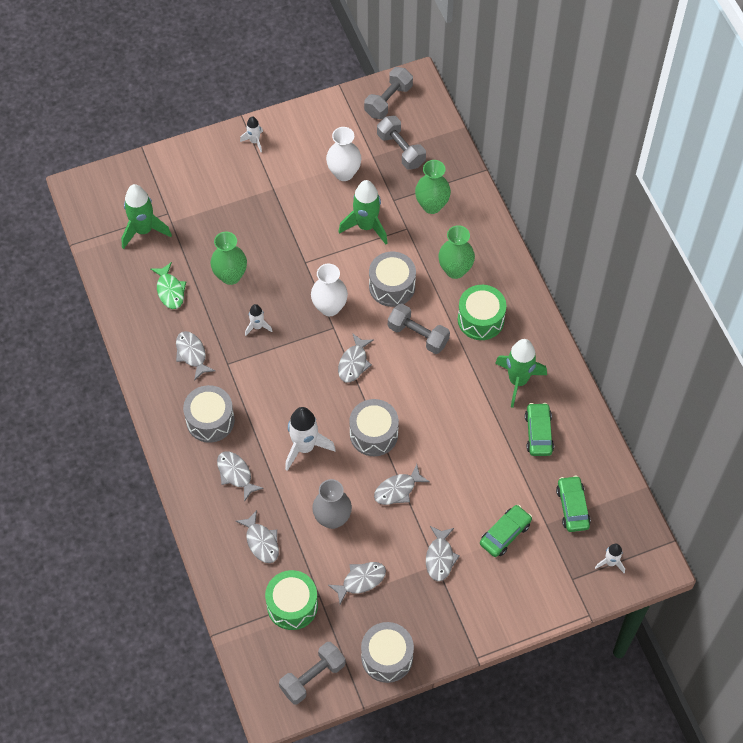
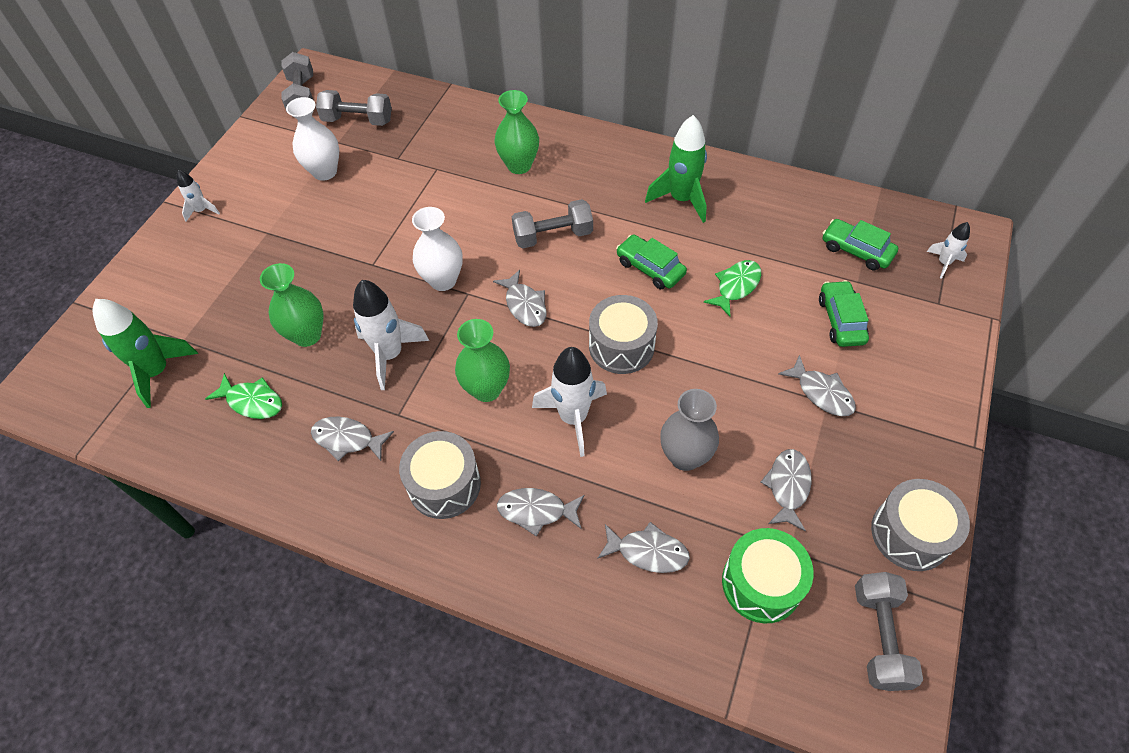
camera: 45 degrees left, 5 degrees down
white rocket [245,304,273,336] -> white rocket [353,280,429,390], size x1.89
green rocket [338,180,388,244] -> none
grey drum [369,252,416,307] -> none
grey fish [374,464,430,505] -> none
green vase [415,160,451,214] -> green vase moved to [455,319,510,402]
green drum [458,285,507,340] -> none
green car [525,403,554,456] -> green car moved to [616,235,687,289]
none -> green fish [704,260,761,317]

